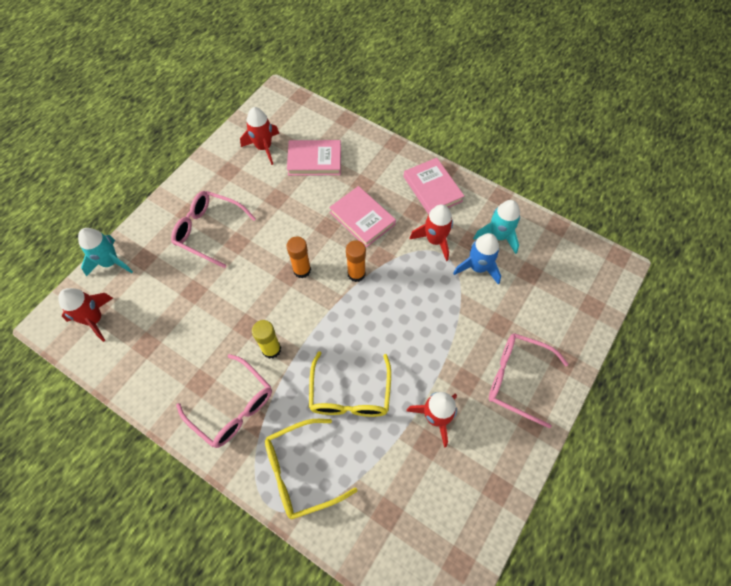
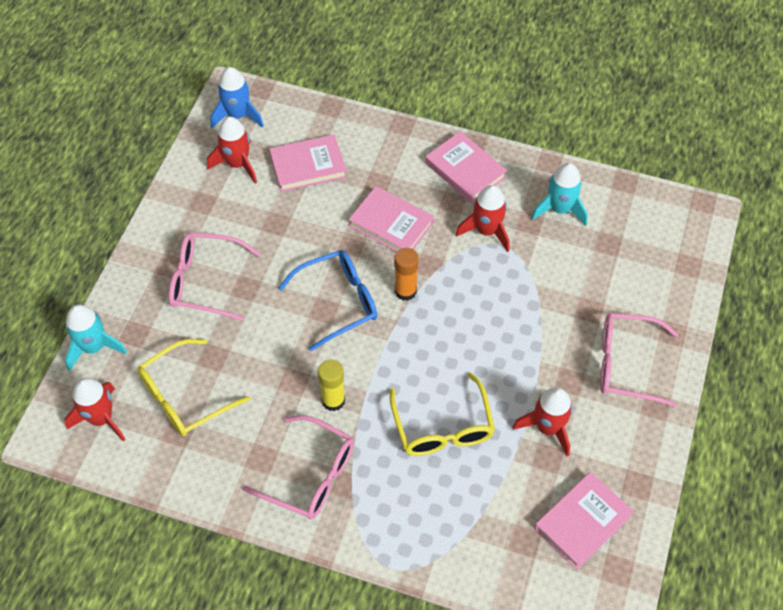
camera: 15 degrees left, 5 degrees down
yellow glasses [265,419,357,520] -> yellow glasses moved to [138,339,250,436]
orange glue stick [286,237,311,278] -> blue glasses [278,250,377,351]
blue rocket [453,233,501,285] -> blue rocket moved to [210,67,264,128]
none -> pink book [534,472,634,570]

